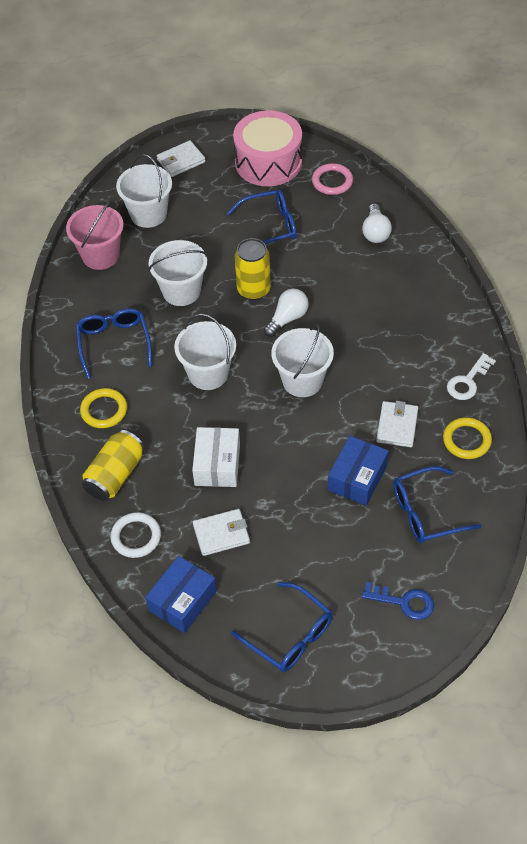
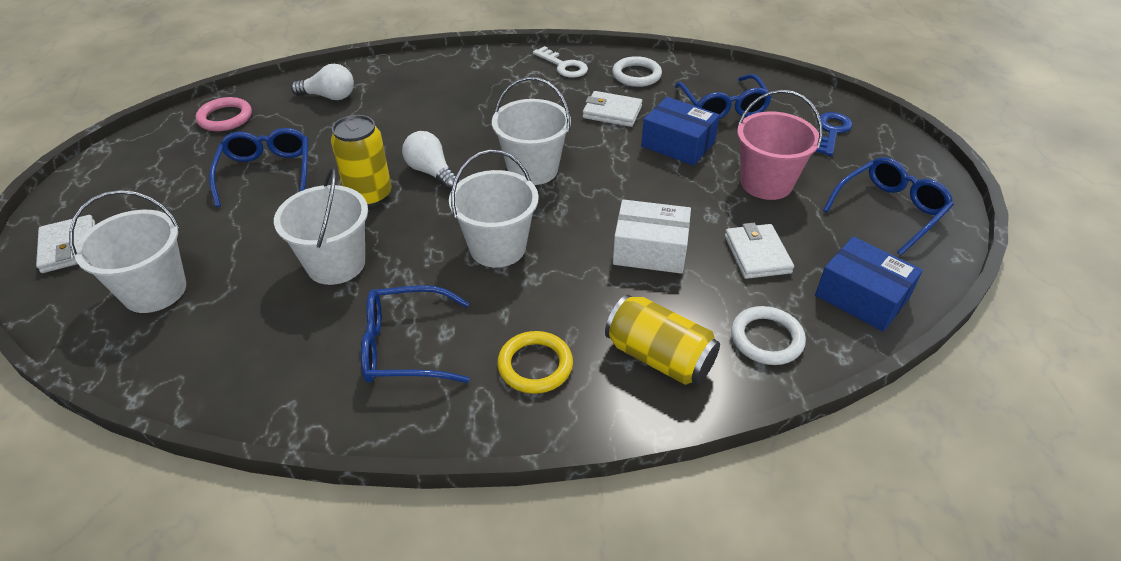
camera: 85 degrees left, 10 degrees down
pink bucket [66,201,124,270] -> pink bucket moved to [737,90,823,200]
pink drum [233,110,302,186] -> none
yellow ring [443,417,492,459] -> white ring [612,56,662,87]

